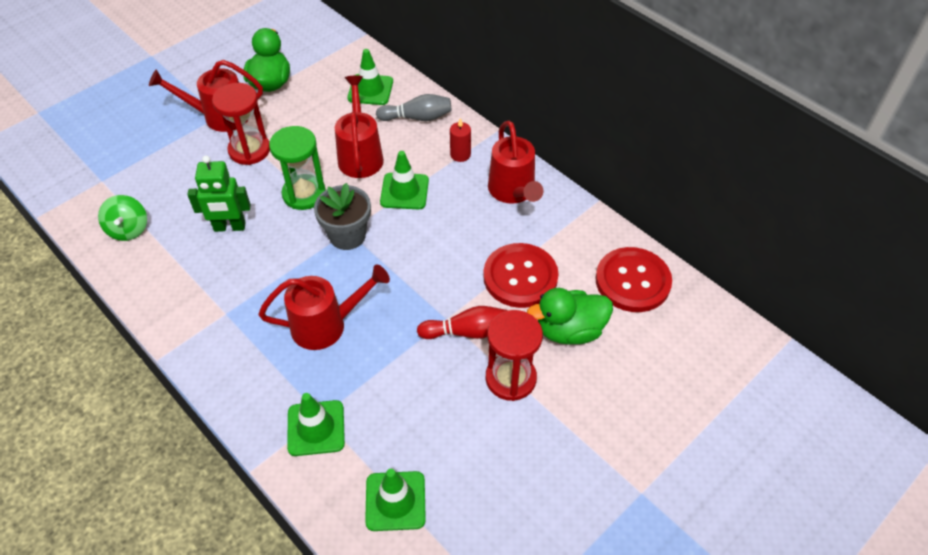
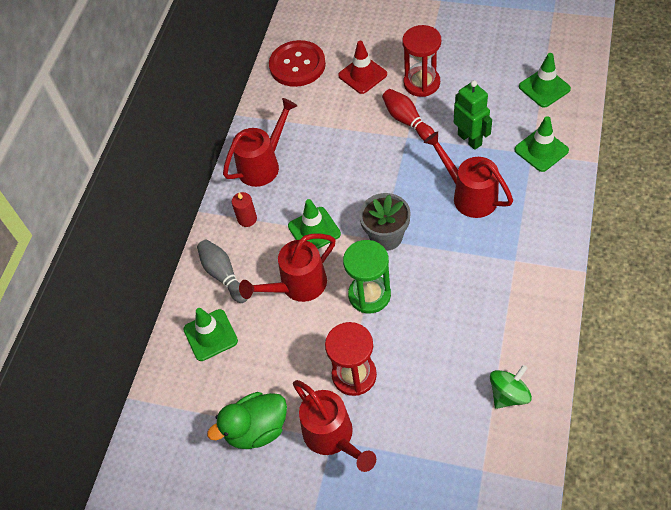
camera: 115 degrees left, 5 degrees up
green robot [187,156,251,232] -> green robot moved to [454,80,492,150]
red button [483,243,558,308] -> none
green duck [527,288,613,344] -> red traffic cone [338,41,387,94]

